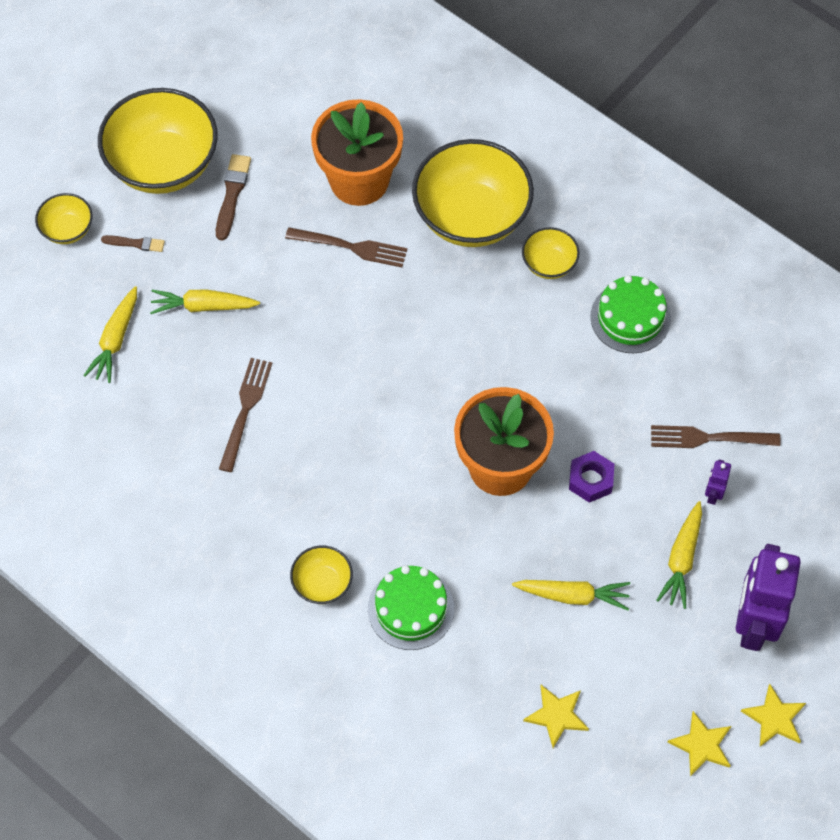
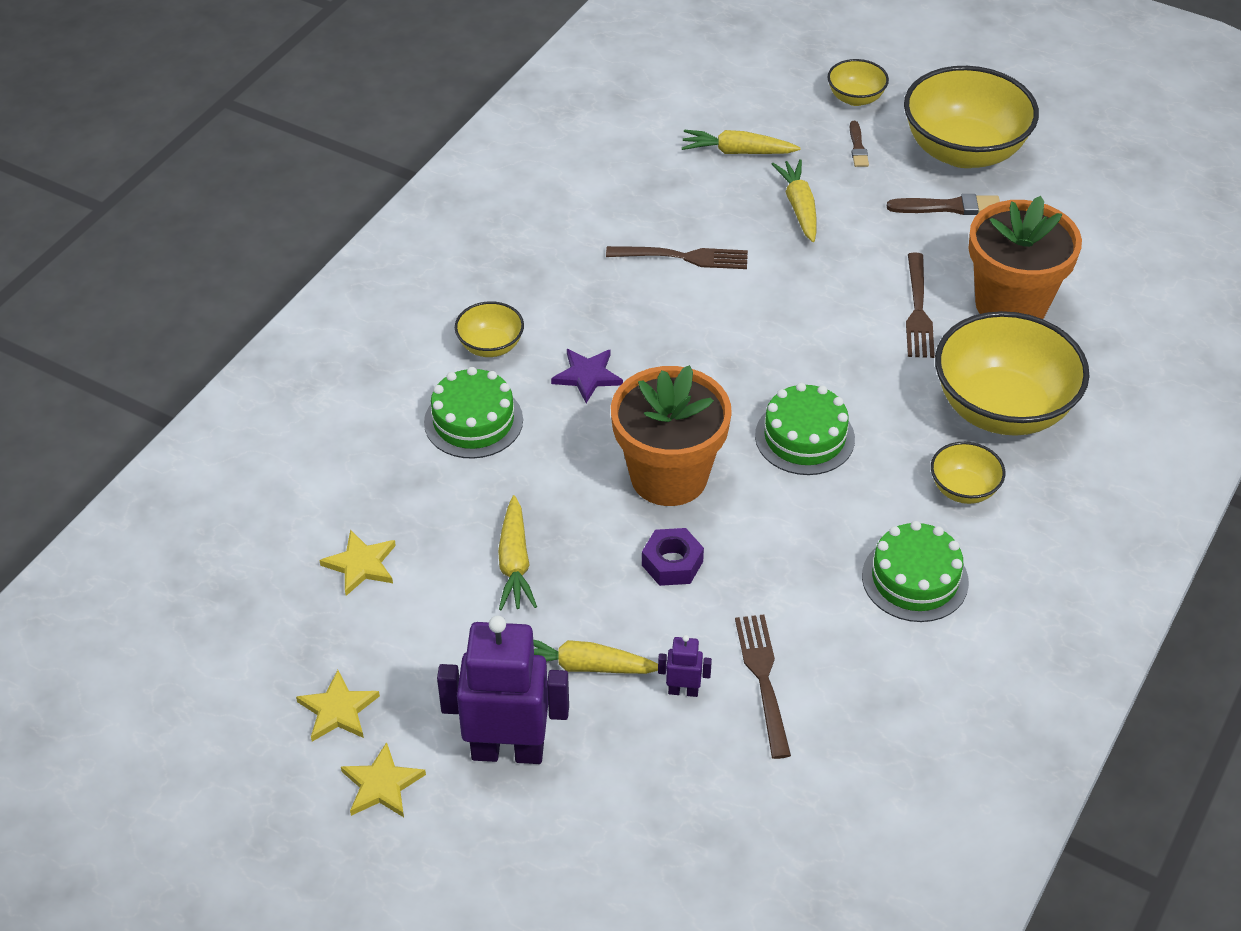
camera: 80 degrees right, 15 degrees down
none -> purple star [551,349,623,403]
none -> green cake [755,383,855,475]

